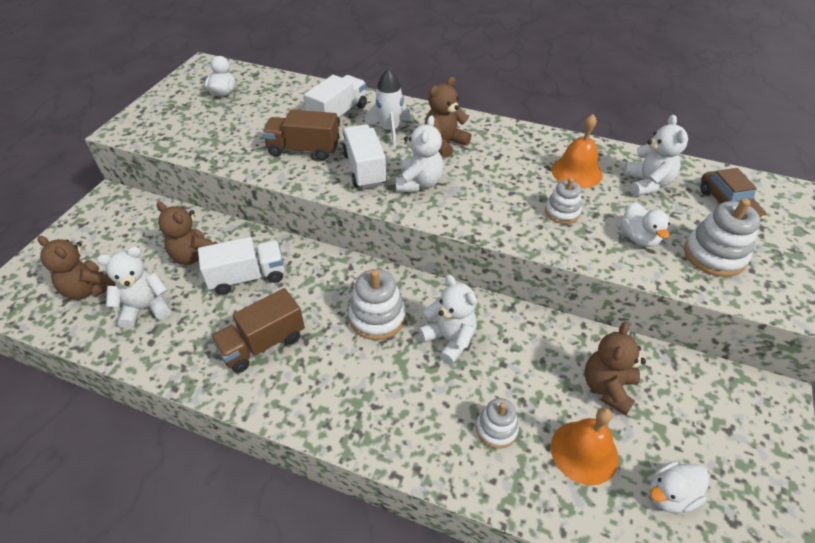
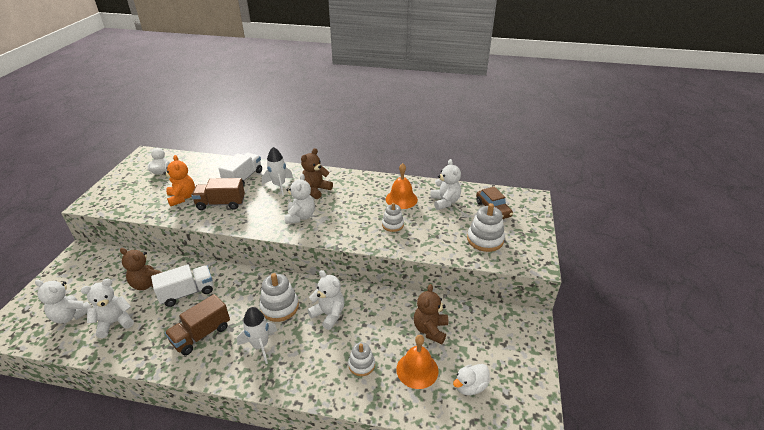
camera: 10 degrees left, 10 degrees down
brown teddy bear [37,236,116,300] -> white teddy bear [35,280,92,323]
white truck [342,124,387,189] -> none
white duck [621,202,670,247] -> none
none -> orange teddy bear [163,155,195,206]
none -> white rocket [237,307,278,364]

